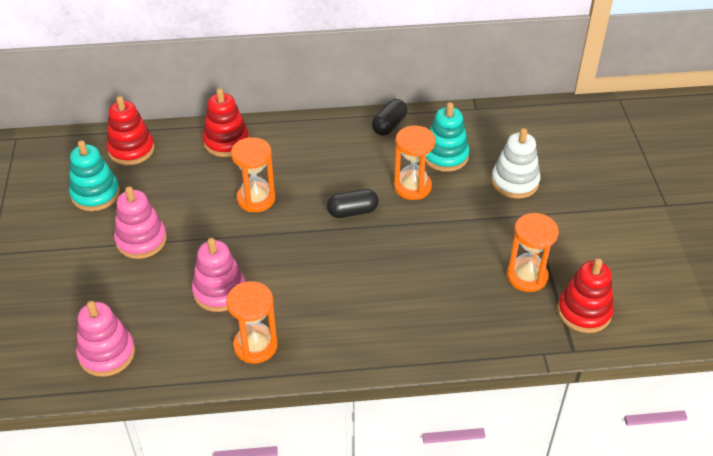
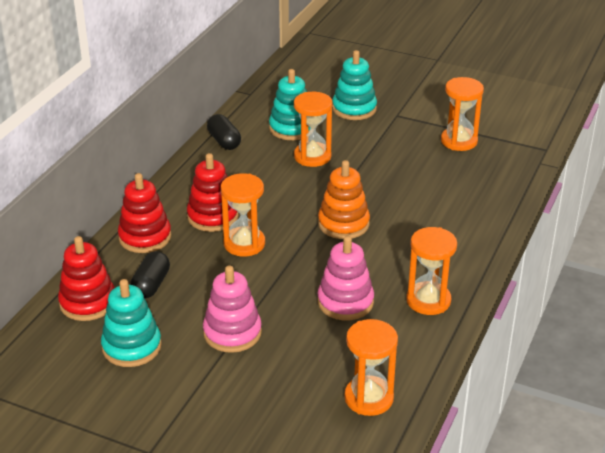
camera: 60 degrees left, 10 degrees down
pink stacking toy [76,301,135,377] -> orange hourglass [344,319,398,416]
black capsule [327,189,379,218] -> black capsule moved to [130,251,170,298]
white stacking toy [491,128,541,199] -> turquoise stacking toy [332,50,377,120]
red stacking toy [557,258,614,333] -> red stacking toy moved to [187,153,238,232]
none -> orange stacking toy [318,160,370,239]

